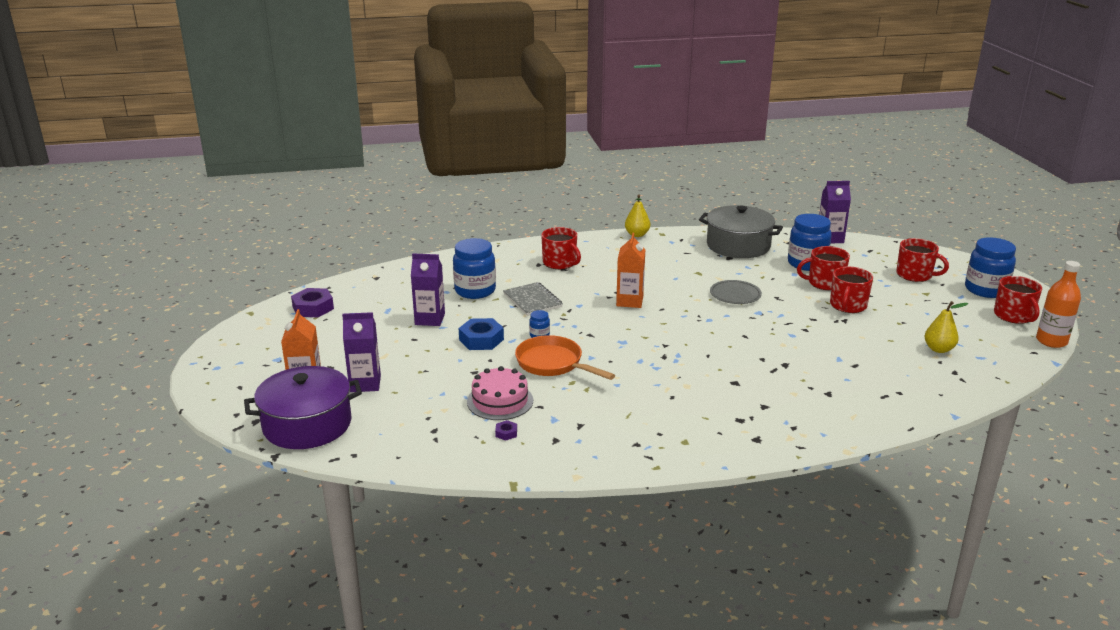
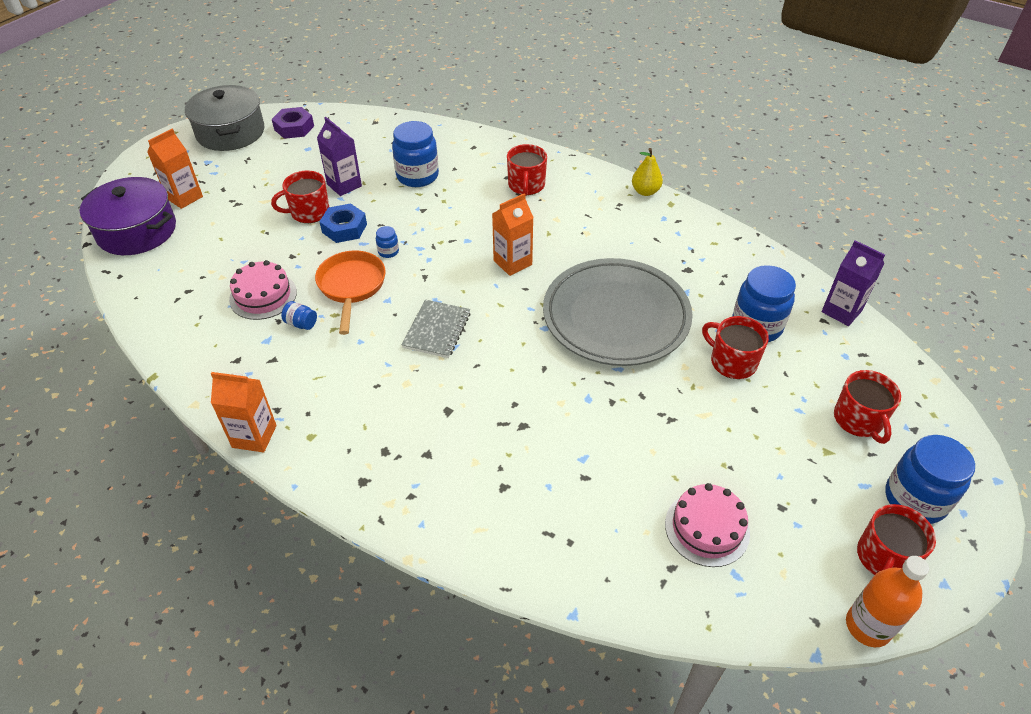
camera: 45 degrees right, 20 degrees up
purple carton [342,312,381,392] -> none
purple nut [495,420,517,441] -> none
grey notebook [503,282,563,316] -> grey notebook moved to [401,299,471,358]
grey pot [699,205,783,258] -> grey pot moved to [185,85,264,151]
grey plate [710,280,762,304] -> grey plate [543,258,693,366], size x2.36
red mug [830,267,873,313] -> red mug moved to [271,171,329,223]
yellow pear [925,301,968,353] -> pink cake [665,483,750,567]
none -> orange carton [211,372,277,452]
none -> blue jar [281,301,317,330]

